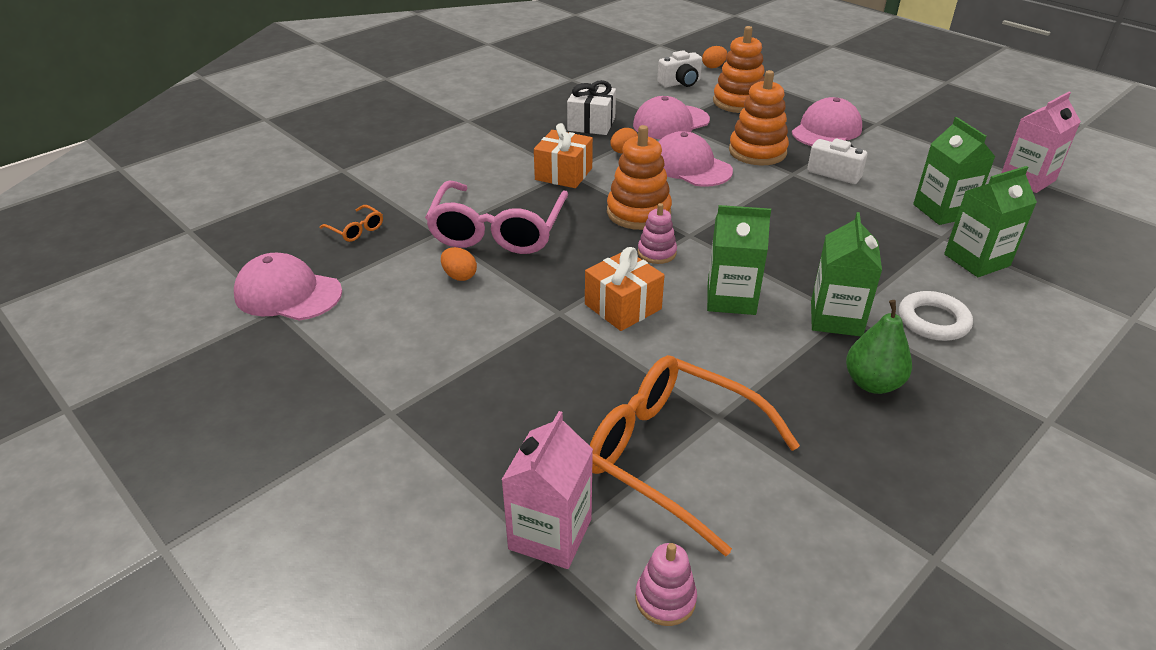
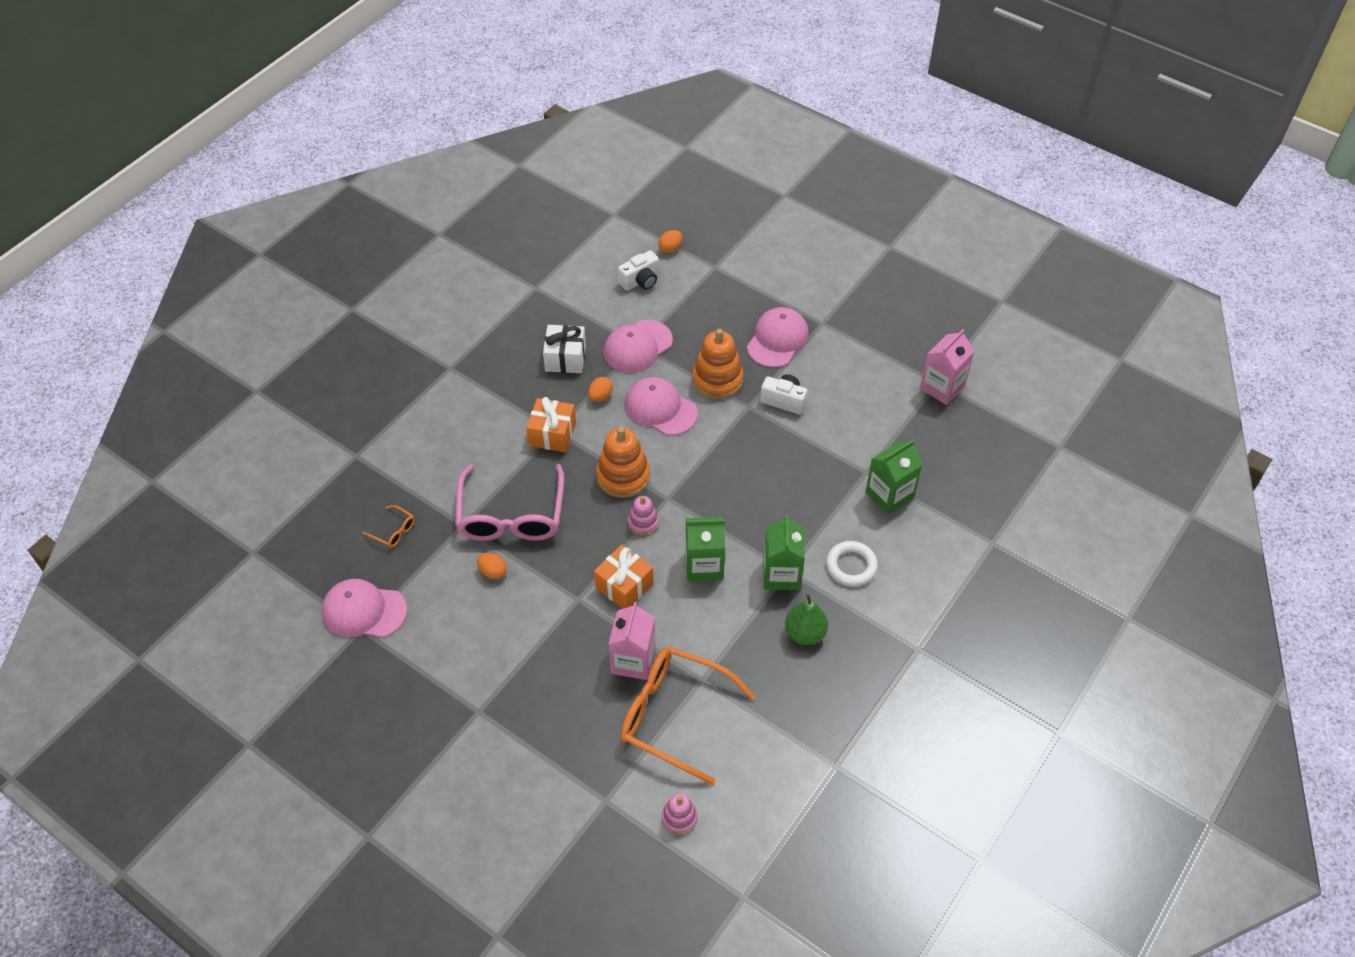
camera: 10 degrees left, 15 degrees up
pink carton [501,411,593,569] -> pink carton moved to [608,602,656,680]
orange stacking toy [713,26,765,113] -> none
green carton [913,117,995,225] -> none

